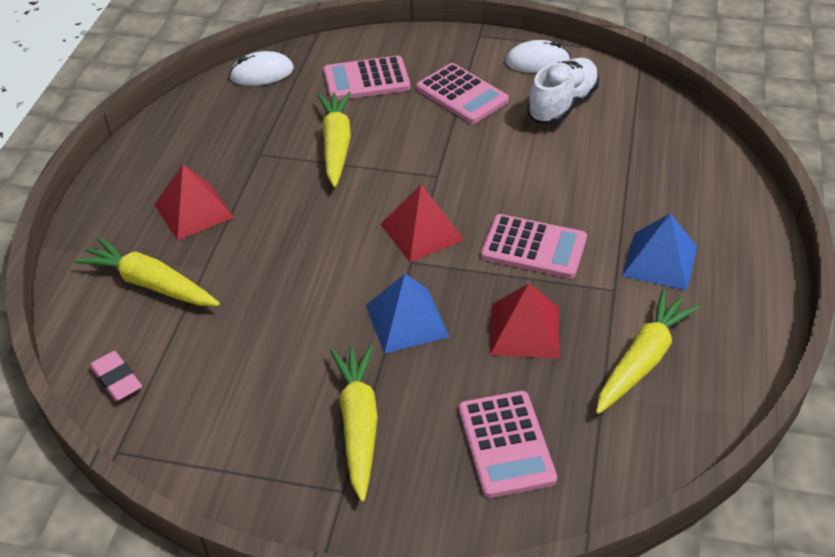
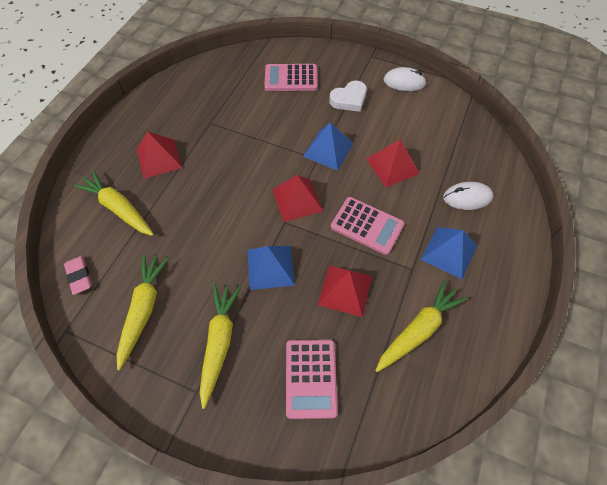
camera: 10 degrees right, 15 degrees up
white mouse [229,51,294,86] -> white mouse moved to [443,182,493,210]
yellow carrot [317,92,351,187] -> yellow carrot moved to [117,254,169,370]
pink calculator [416,63,509,124] -> white heart [329,81,367,112]
white shoe [527,58,599,125] -> none
none -> blue pyramid [303,122,354,171]
none -> red pyramid [366,140,420,187]

